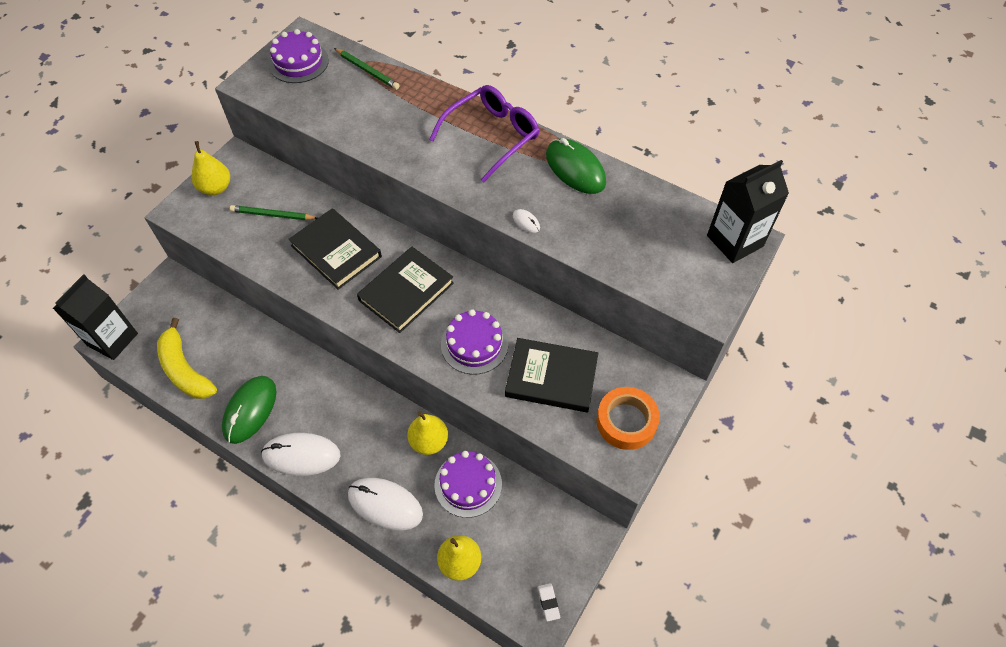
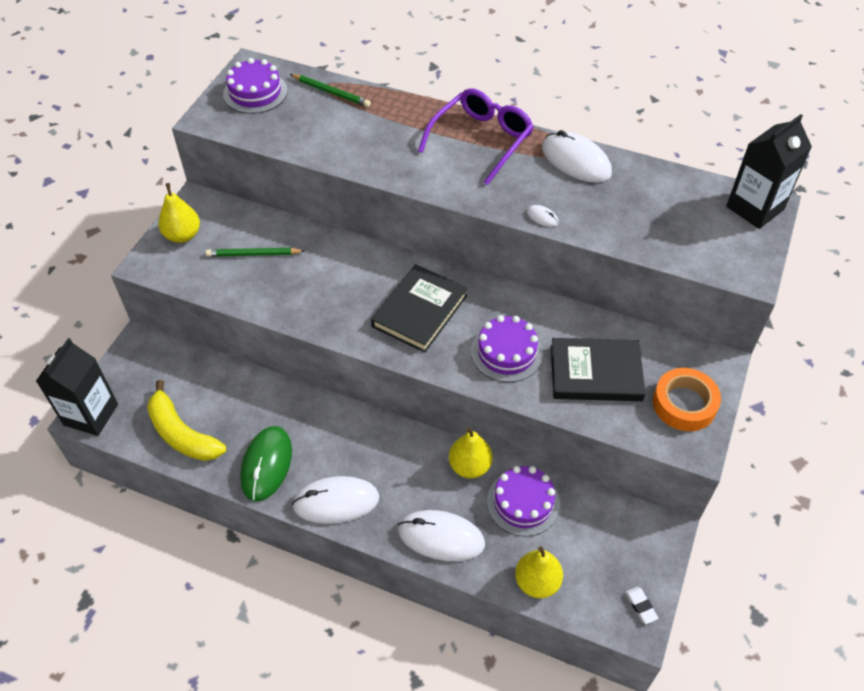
camera: 10 degrees left, 5 degrees down
black book [289,208,382,290] -> none
green mouse [546,138,606,194] -> white mouse [542,130,612,183]

